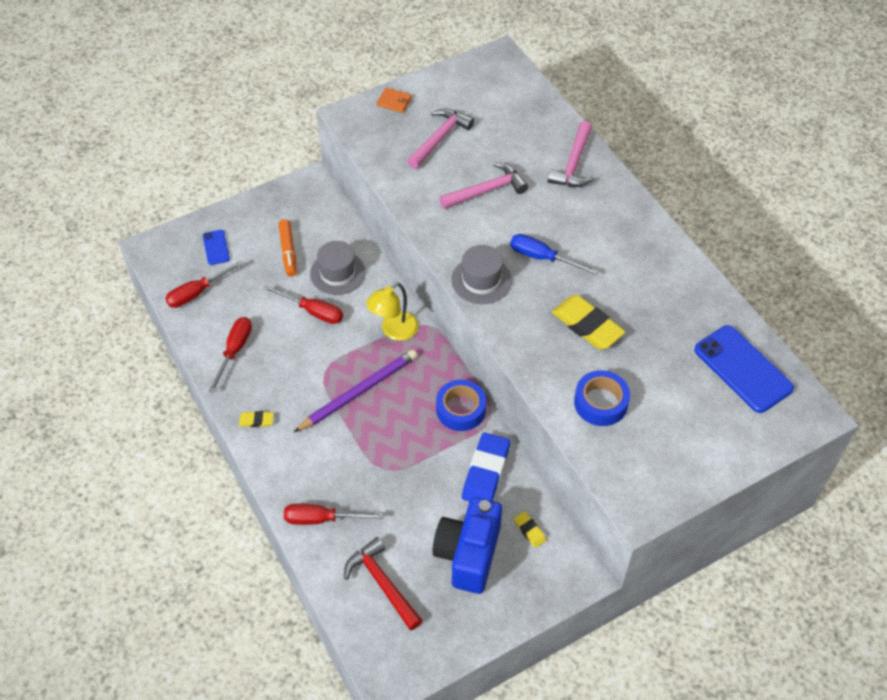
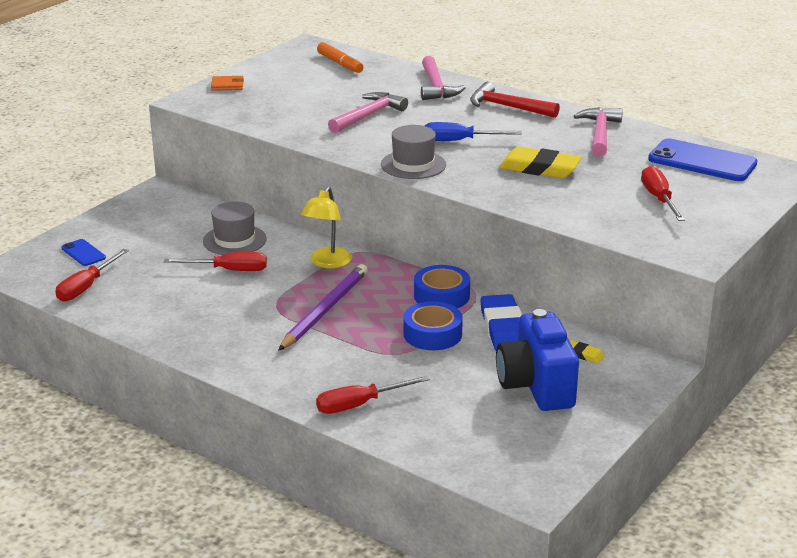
camera: 25 degrees left, 25 degrees down
red screwdriver [209,317,252,393] -> red screwdriver moved to [641,166,685,221]
yellow eraser [239,411,274,427] -> none
orange marker [278,219,297,276] -> orange marker moved to [317,42,363,73]
red hammer [344,537,423,630] -> red hammer moved to [470,82,560,118]
pink hammer [407,109,474,169] -> pink hammer moved to [574,107,623,157]
blue tape [574,370,630,426] -> blue tape moved to [403,301,463,350]

